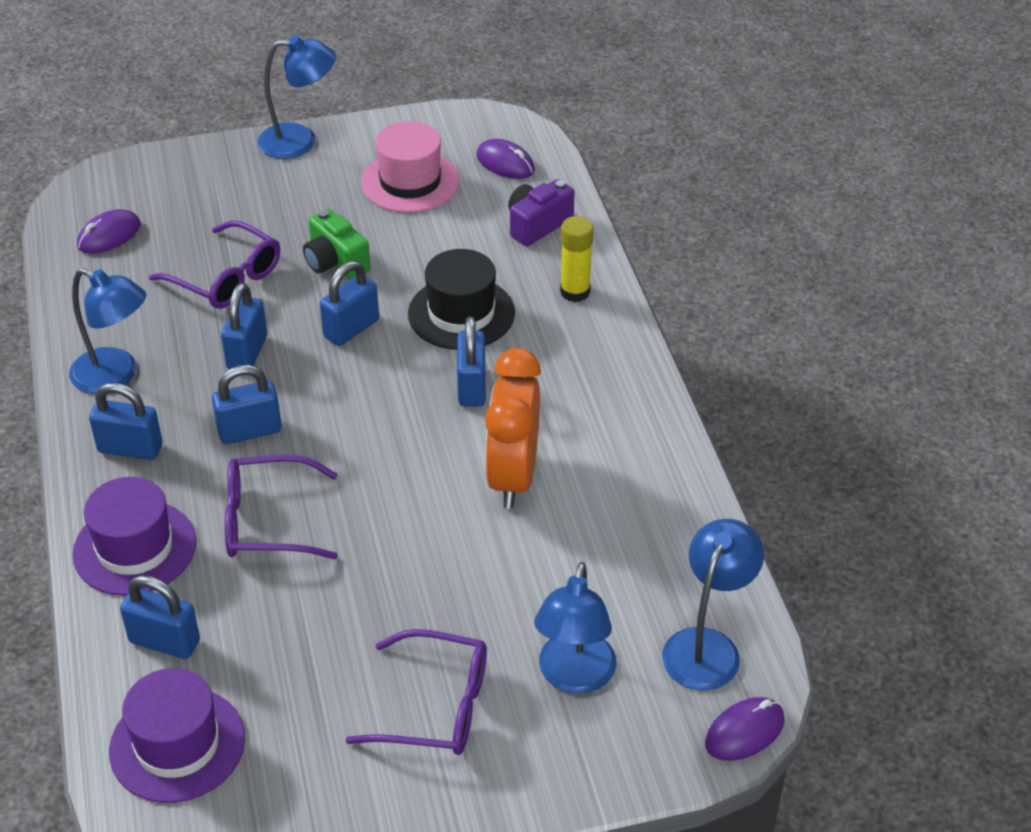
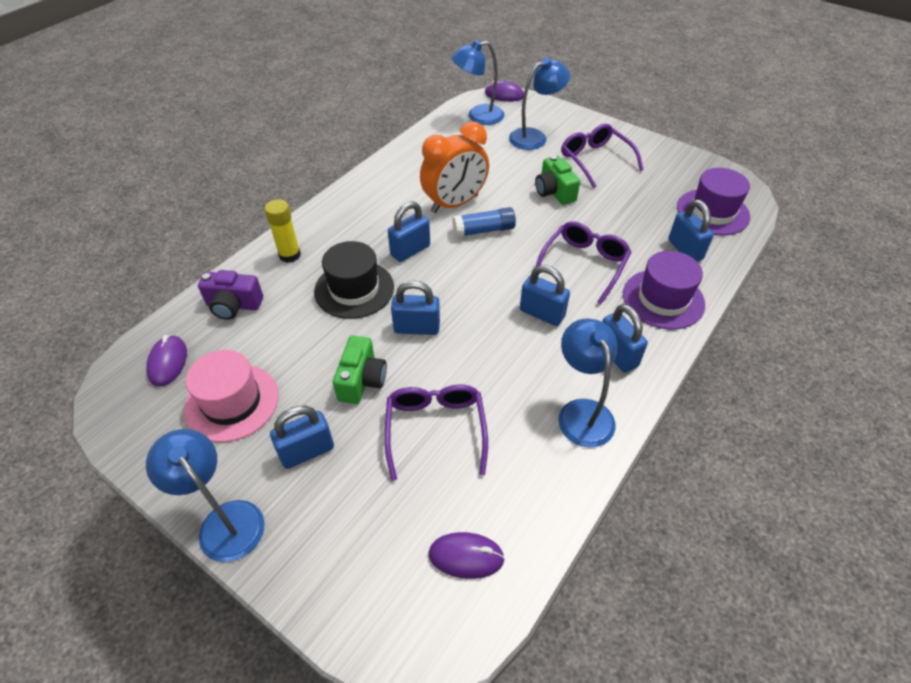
camera: 130 degrees left, 5 degrees up
blue padlock [221,283,267,369] -> blue padlock moved to [270,406,334,469]
purple glasses [225,455,338,559] -> purple glasses turned 105 degrees counterclockwise [536,221,631,304]
none -> blue glue stick [452,207,516,238]
none -> green camera [535,155,580,205]

